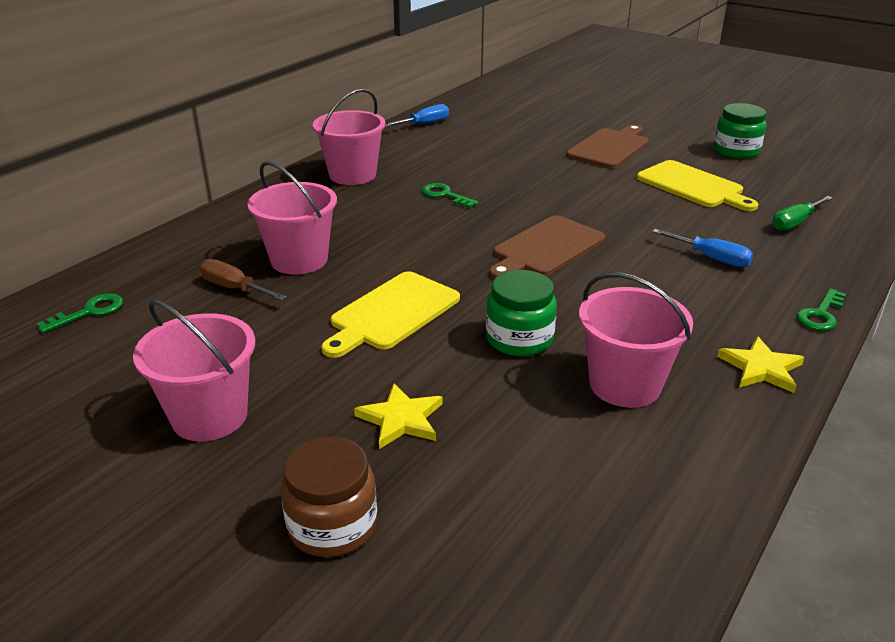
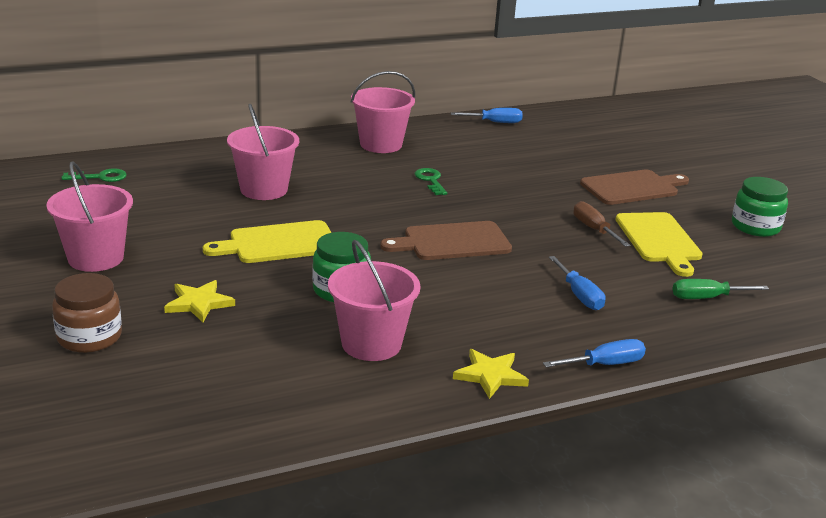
camera: 30 degrees right, 5 degrees down
brown screwdriver [200,259,287,301] -> brown screwdriver moved to [573,201,631,247]
green key [797,289,846,331] -> blue screwdriver [543,339,646,367]

